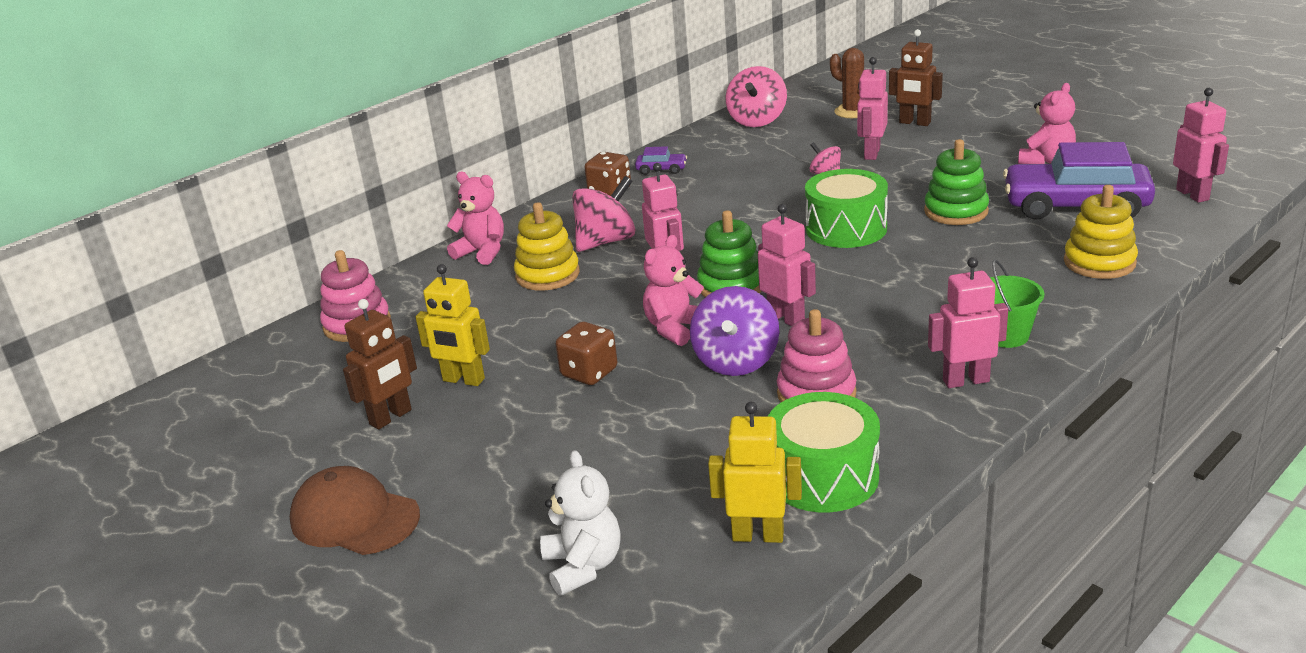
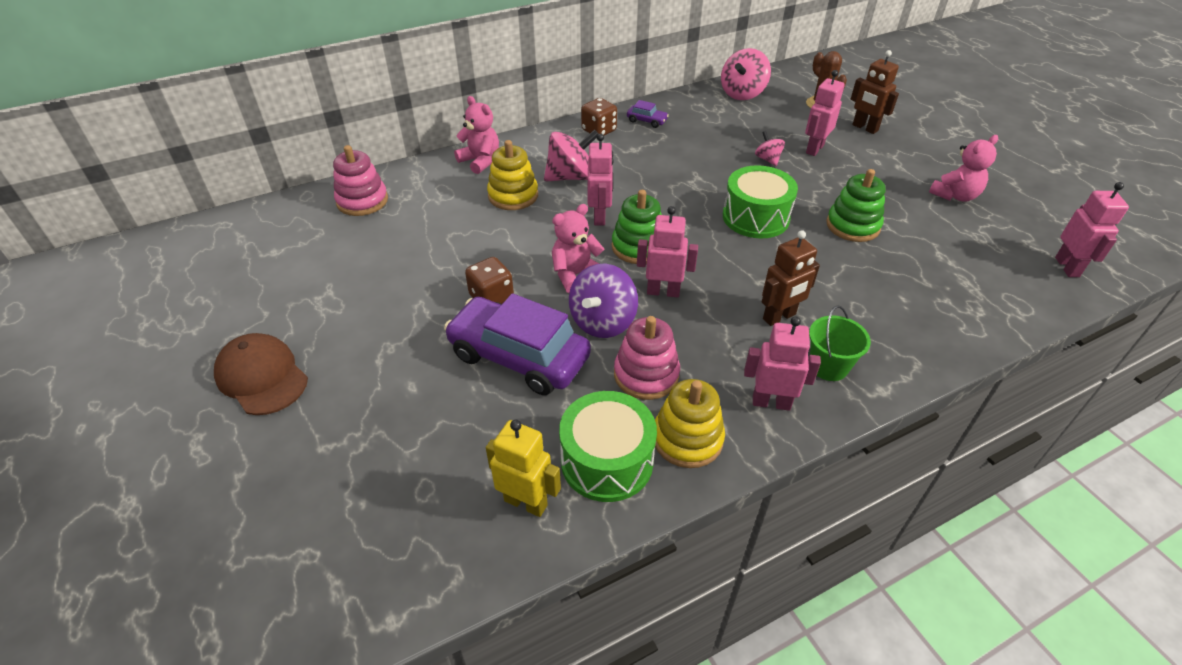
camera: 15 degrees right, 15 degrees up
brown robot [343,299,417,430] -> brown robot moved to [762,230,820,326]
yellow robot [415,264,490,386] -> none
white teddy bear [540,450,621,596] -> none
pink robot [758,204,816,326] -> pink robot turned 60 degrees counterclockwise [637,206,698,298]
purple car [1003,142,1155,220] -> purple car moved to [444,293,591,395]
yellow stacking toy [1064,185,1138,279] -> yellow stacking toy moved to [655,379,725,468]

